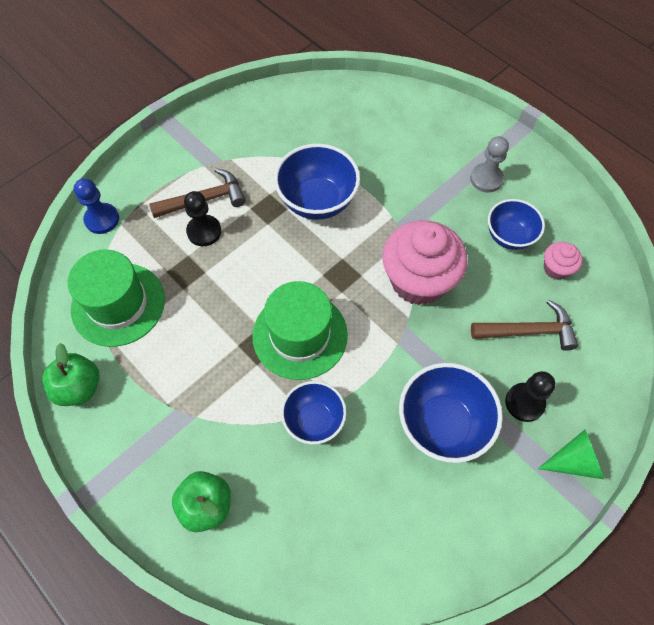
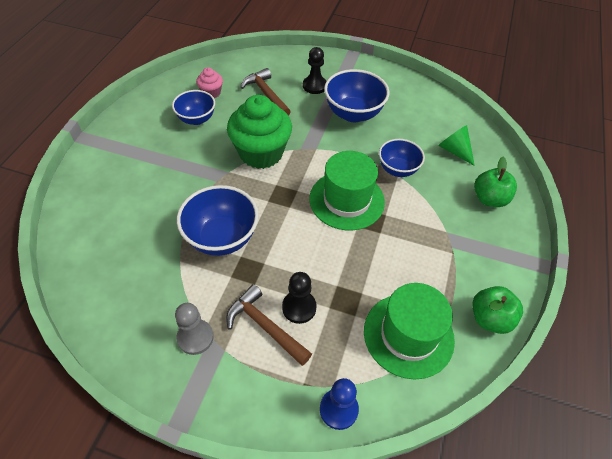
camera: 120 degrees left, 10 degrees down
pink cupcake [382,220,468,305] -> green cupcake [227,95,292,169]
grey pawn [470,136,509,193] -> grey pawn moved to [175,303,214,355]
green cone [538,430,604,479] -> green cone moved to [438,125,475,166]

